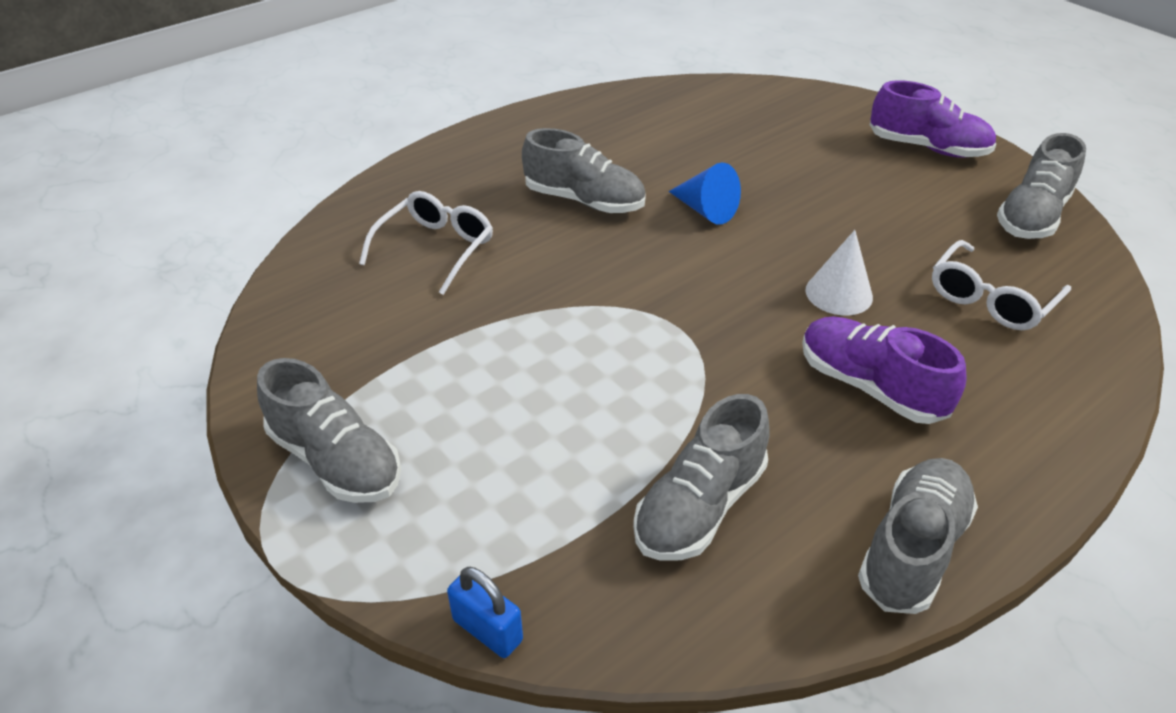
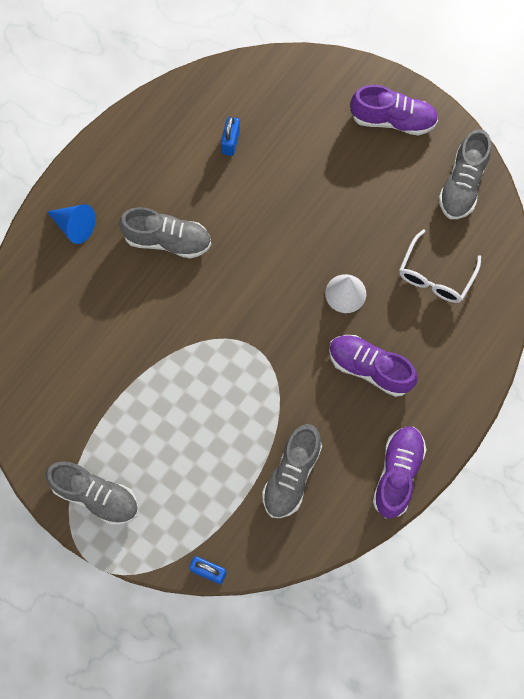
camera: 15 degrees left, 30 degrees up
white glasses [359,191,493,295] -> none
blue cone [669,162,741,225] -> blue cone moved to [47,204,96,244]
grey shoe [858,458,978,614] -> purple shoe [373,427,426,519]
none -> blue padlock [221,116,240,156]

